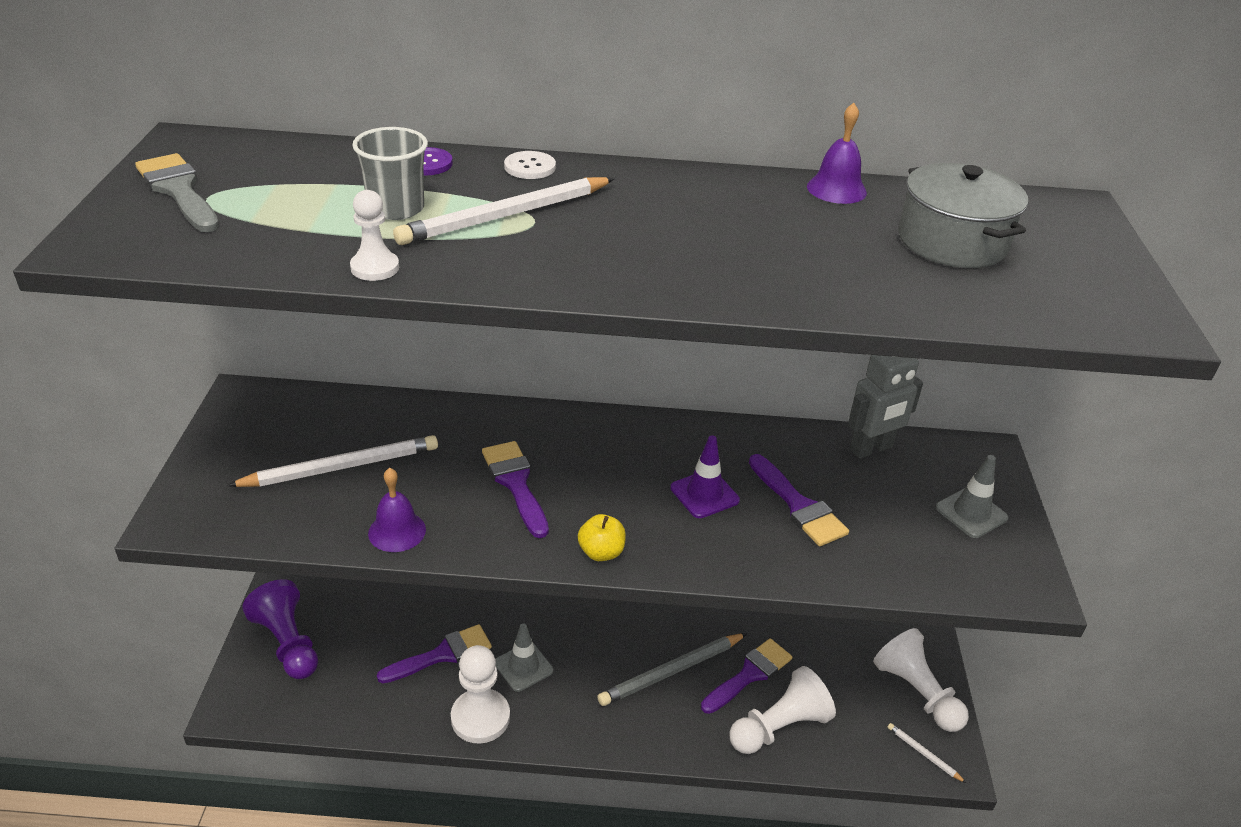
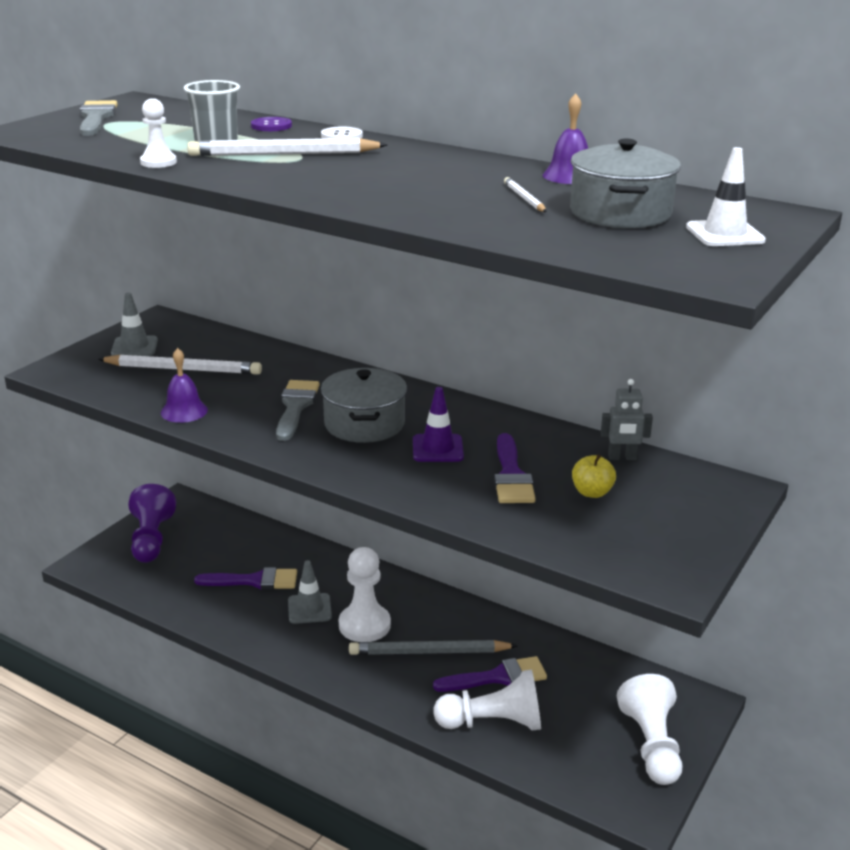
camera: 30 degrees right, 10 degrees down
white pawn [451,645,510,743] -> white pawn moved to [339,547,391,642]
purple brush [482,441,549,538] -> grey brush [276,380,320,441]
yellow apple [578,514,626,561] -> yellow apple moved to [572,454,616,498]
grey robot [848,355,923,459] -> grey robot [601,379,653,460], size x0.65
white pencil [887,723,966,783] -> white pencil moved to [504,177,547,212]
grey traffic cone [936,455,1008,538] -> grey traffic cone moved to [111,292,158,356]
none -> grey pot [321,368,407,443]
none -> white traffic cone [686,147,766,246]

